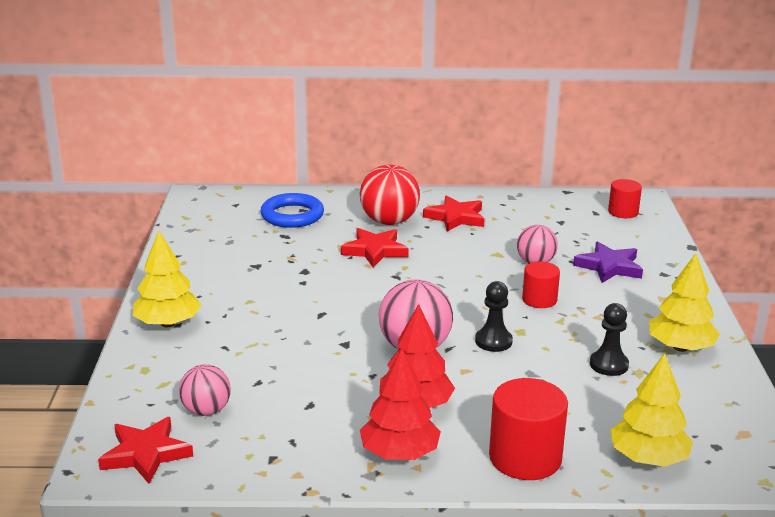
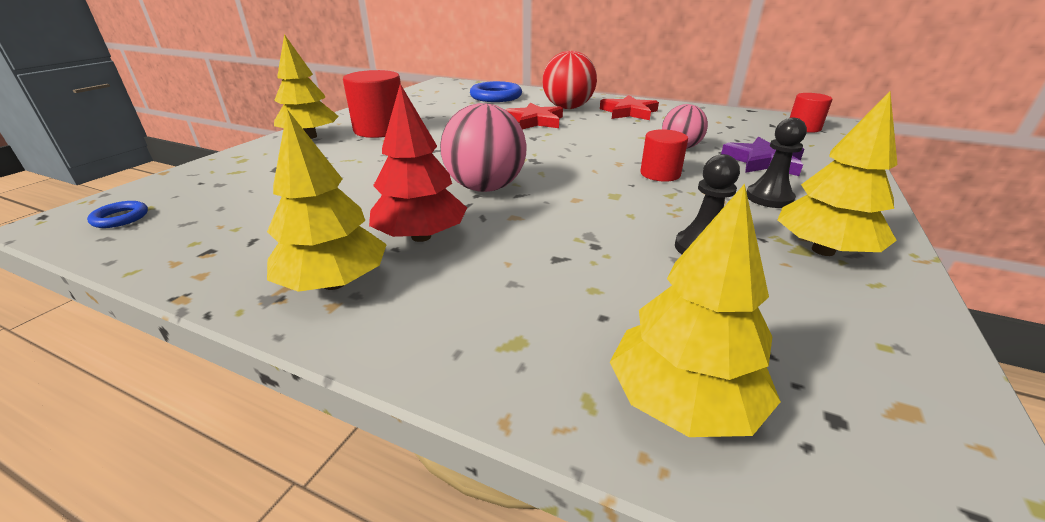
camera: 25 degrees right, 5 degrees up
red star [98,417,193,484] -> blue ring [87,201,148,228]
pink ball [179,364,231,416] -> none
red tree [360,349,441,460] -> yellow tree [267,109,387,292]
black pawn [475,281,513,352] -> black pawn moved to [747,118,807,208]
red cylinder [489,378,568,480] -> red cylinder moved to [343,70,401,138]

